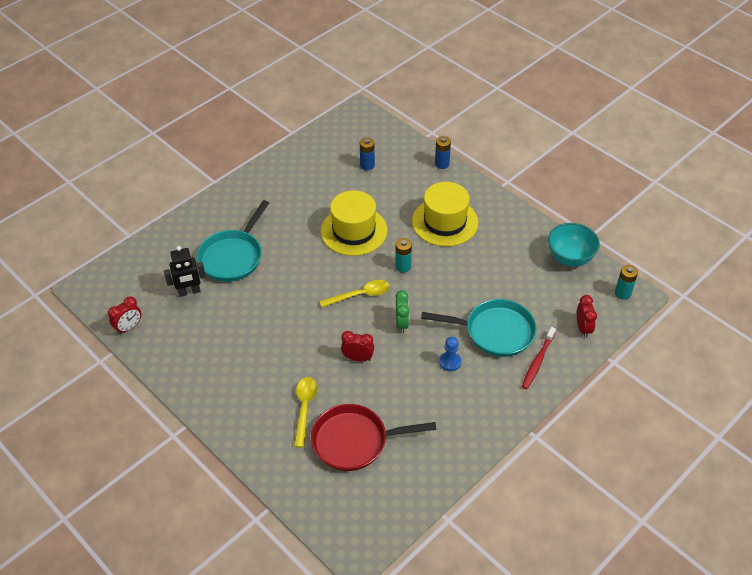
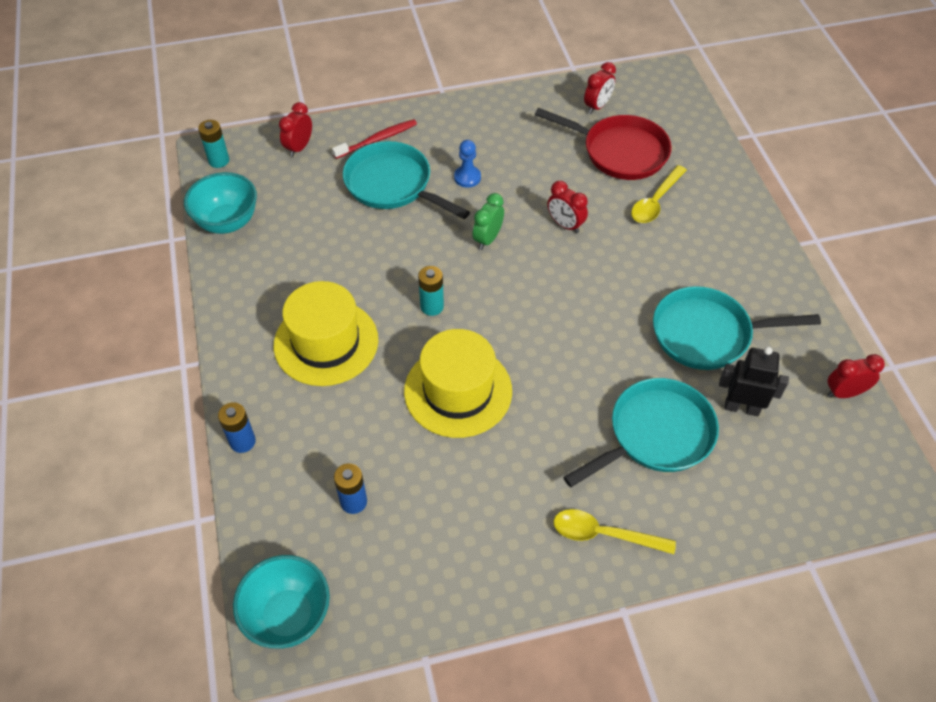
camera: 150 degrees left, 5 degrees up
yellow spoon [319,280,390,307] -> yellow spoon moved to [554,509,676,554]
none -> turquoise bowl [233,555,330,648]
none -> red clock [584,62,616,114]
none -> turquoise pan [653,286,821,370]

